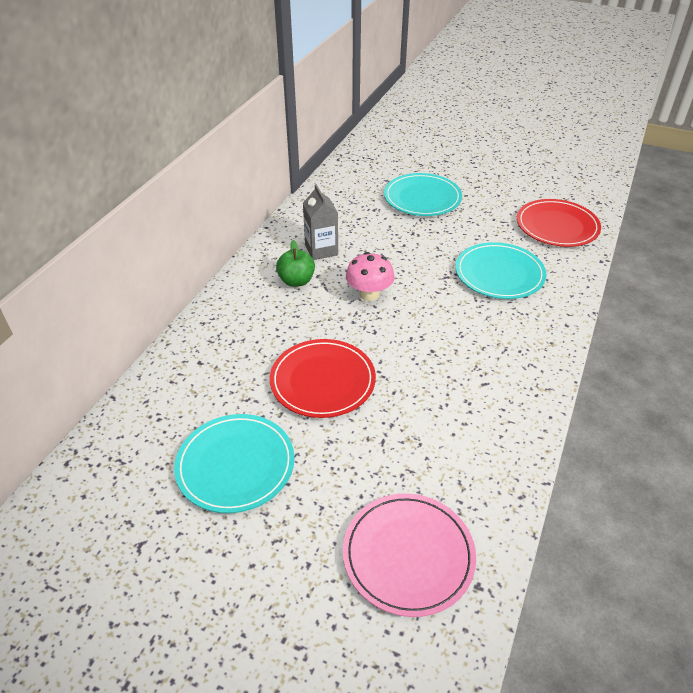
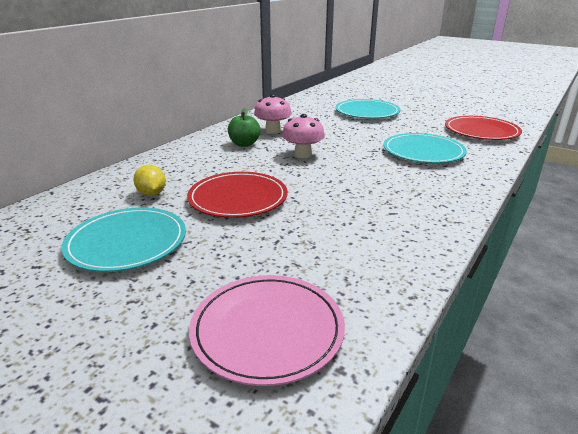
camera: 10 degrees right, 15 degrees down
grey carton [303,184,338,260] -> pink mushroom [254,94,292,134]
none -> yellow lemon [134,165,166,196]

